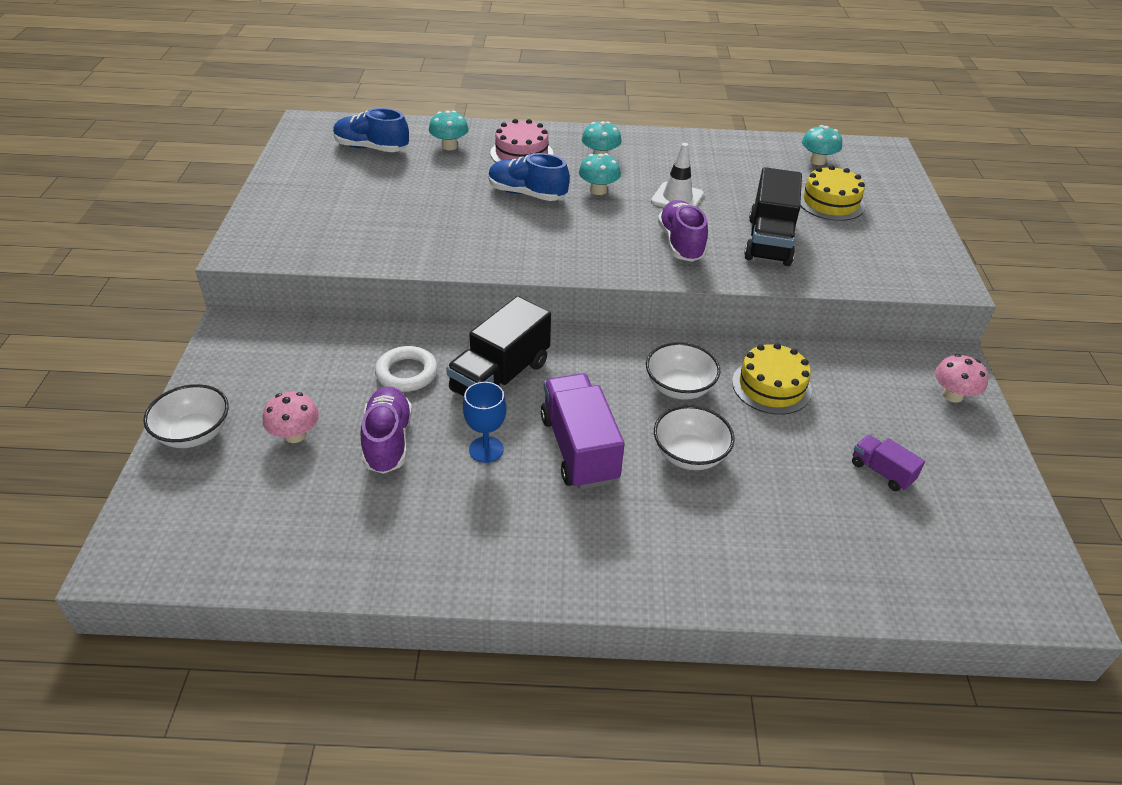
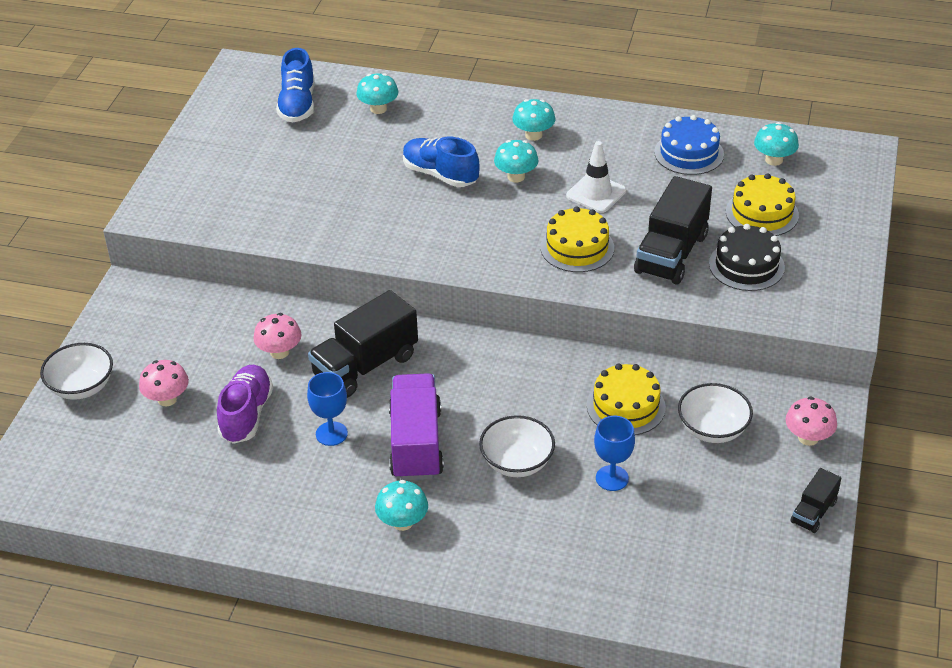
camera: 15 degrees right, 0 degrees up
blue shoe [333,108,409,152] -> blue shoe turned 120 degrees counterclockwise [276,48,315,123]
white ring [375,346,438,392] -> pink mushroom [253,313,301,359]
pink cake [490,119,553,162] -> none
white bowl [646,342,720,400] -> white bowl moved to [678,383,753,443]
purple shoe [658,200,708,262] -> yellow cake [540,206,614,272]
purple truck [852,435,925,491] -> none
none -> turquoise mushroom [375,480,428,531]
none -> blue goblet [594,416,635,491]
none -> blue cake [654,115,724,175]
none -> black cake [709,224,785,291]
none -> black truck [790,468,841,533]

